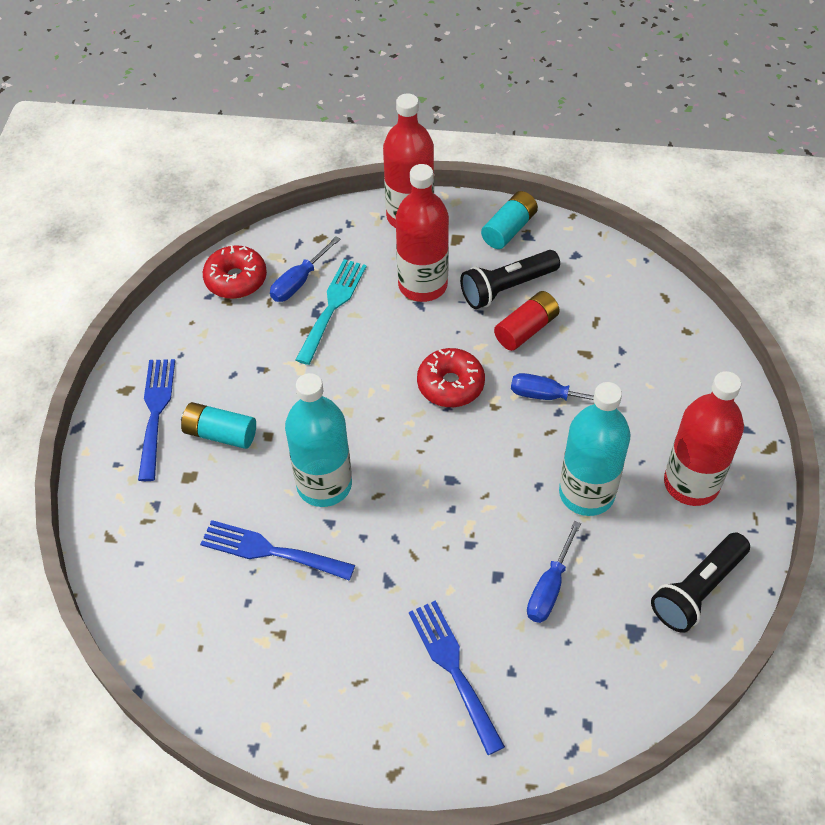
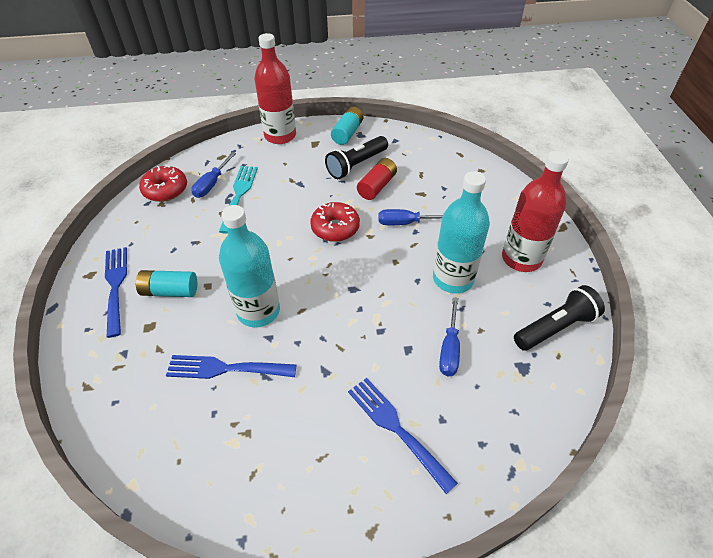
camera: 15 degrees left, 5 degrees down
red bottle [396,164,449,302] -> none
black flashlight [651,532,750,633] -> black flashlight turned 150 degrees counterclockwise [514,285,605,351]

